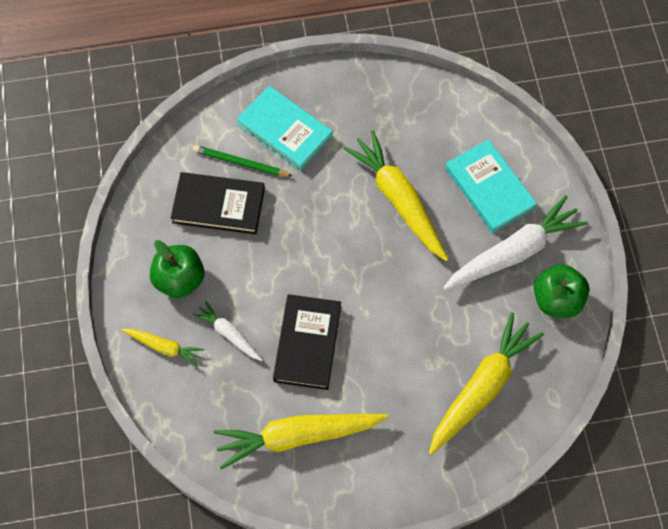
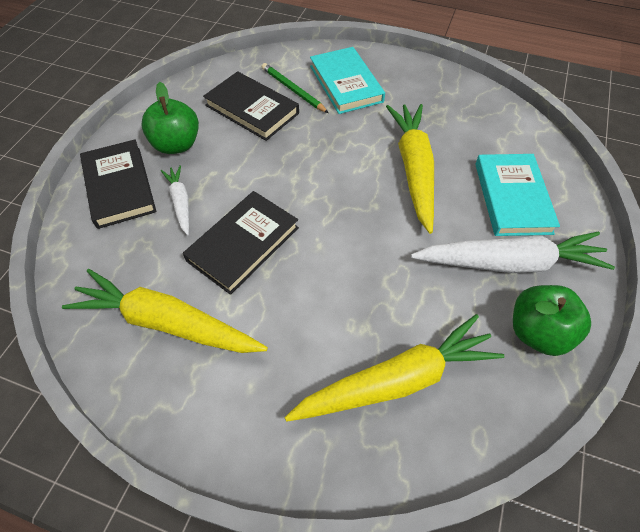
camera: 30 degrees right, 10 degrees down
yellow carrot [122,329,204,367] -> black book [80,139,157,229]

